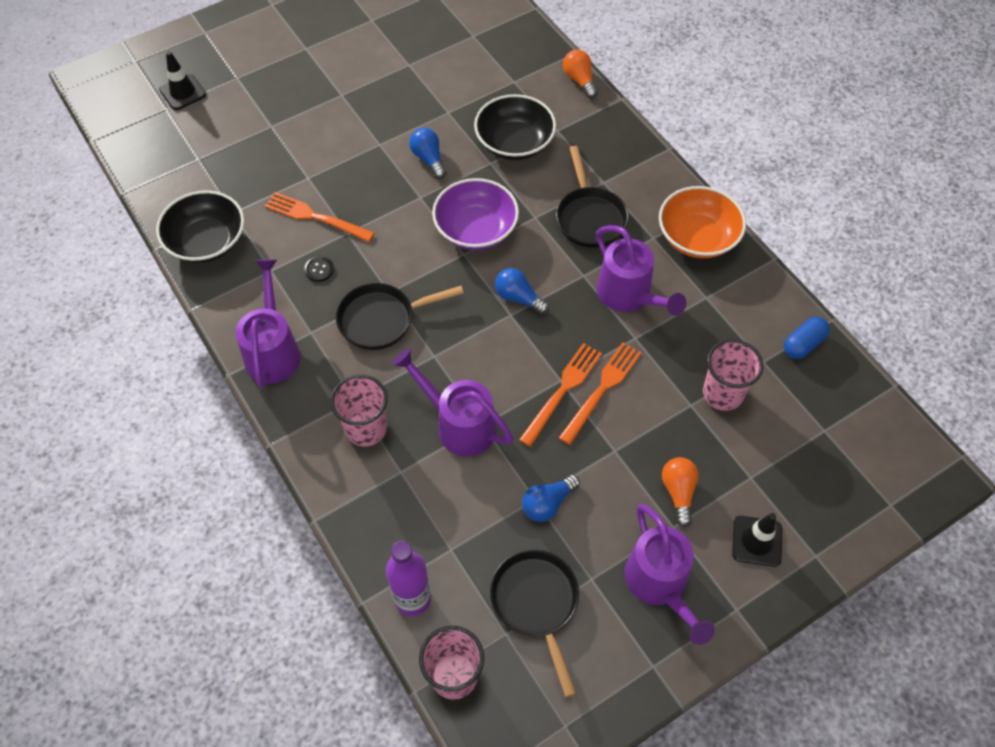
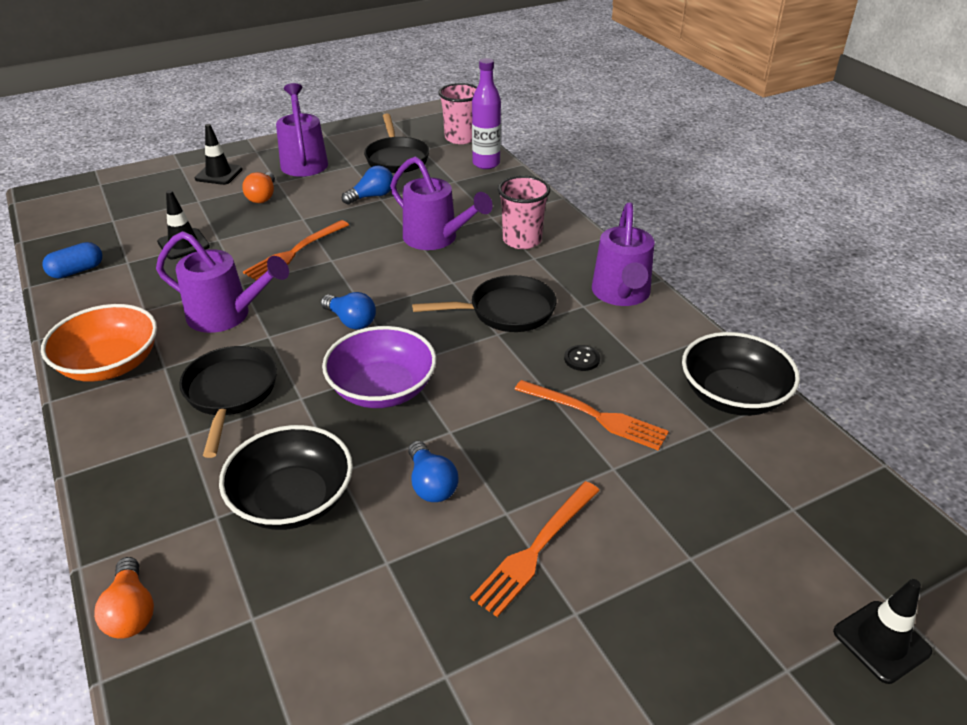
camera: 175 degrees left, 20 degrees down
orange fork [519,343,602,447] -> orange fork moved to [470,481,600,617]
purple watering can [596,225,686,316] -> purple watering can turned 135 degrees clockwise [156,231,289,333]
pink cup [703,339,764,411] -> black traffic cone [157,190,210,259]

